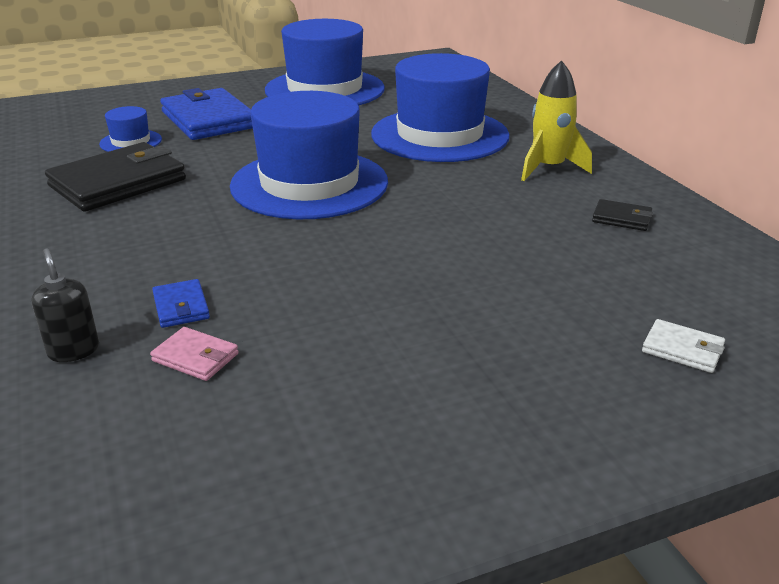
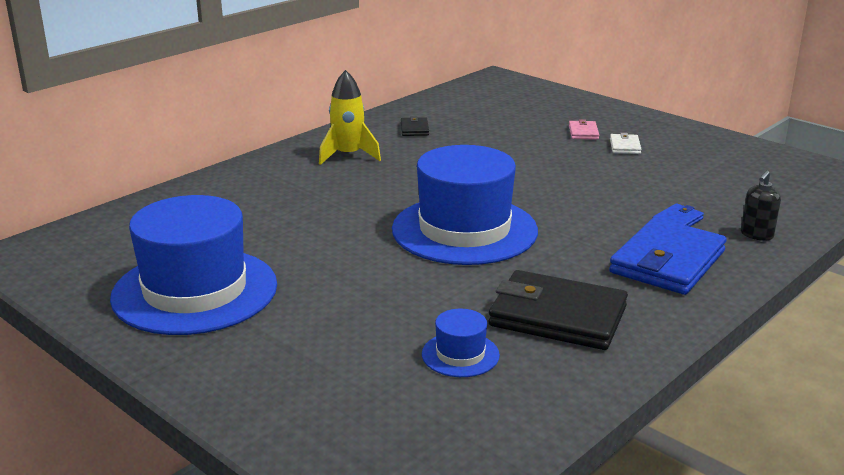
camera: 115 degrees left, 5 degrees down
pink wallet [150,327,239,381] -> pink wallet moved to [569,119,599,140]
blue wallet [160,88,253,140] -> blue wallet moved to [609,218,727,295]
blue hat [371,53,509,162] -> none
white wallet [642,319,725,373] -> white wallet moved to [610,133,642,154]

